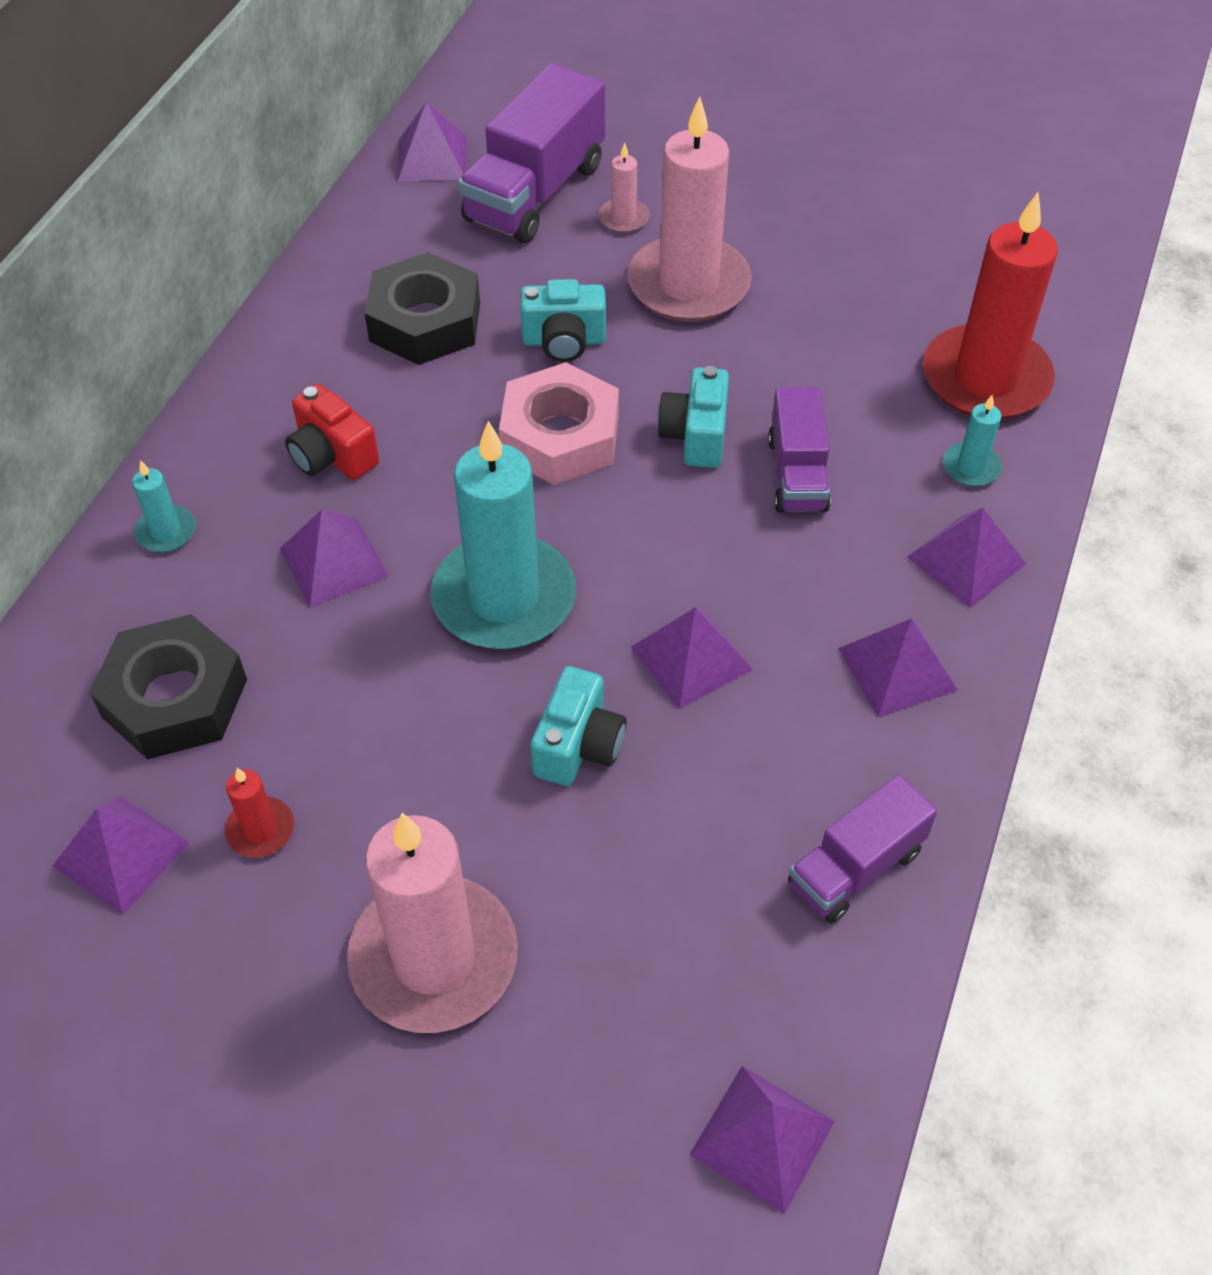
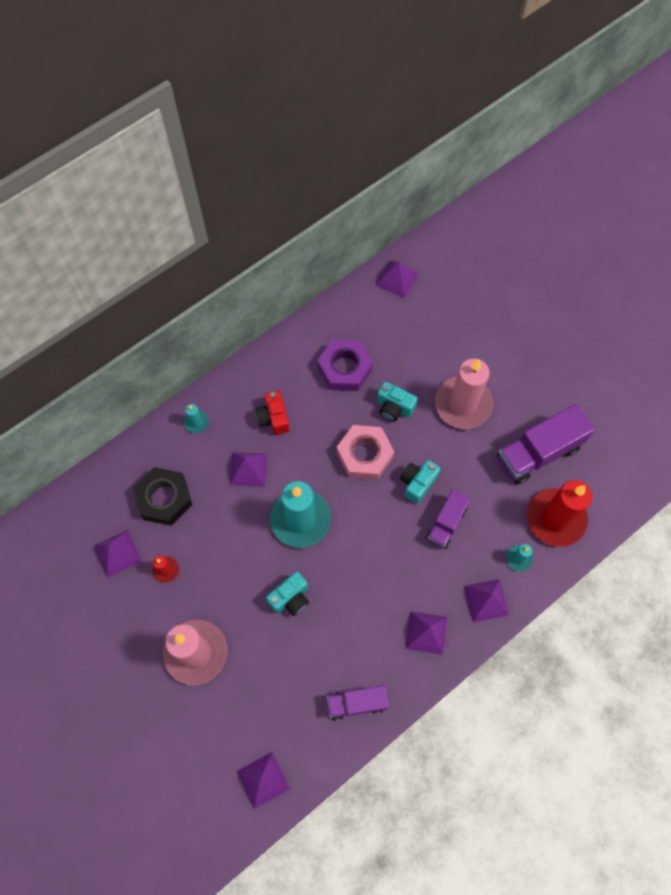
camera: 30 degrees right, 15 degrees up
black nut [364,252,480,365] -> purple nut [317,339,373,391]
purple truck [458,63,605,243] -> purple truck moved to [497,404,594,484]
pink candle [598,143,649,233] -> none
purple pyramid [631,607,753,709] -> none

